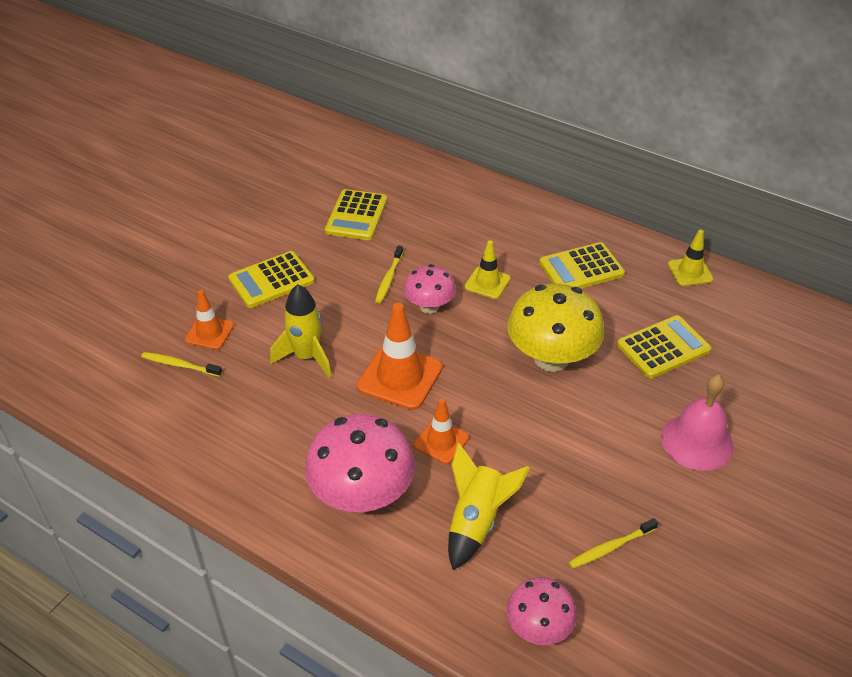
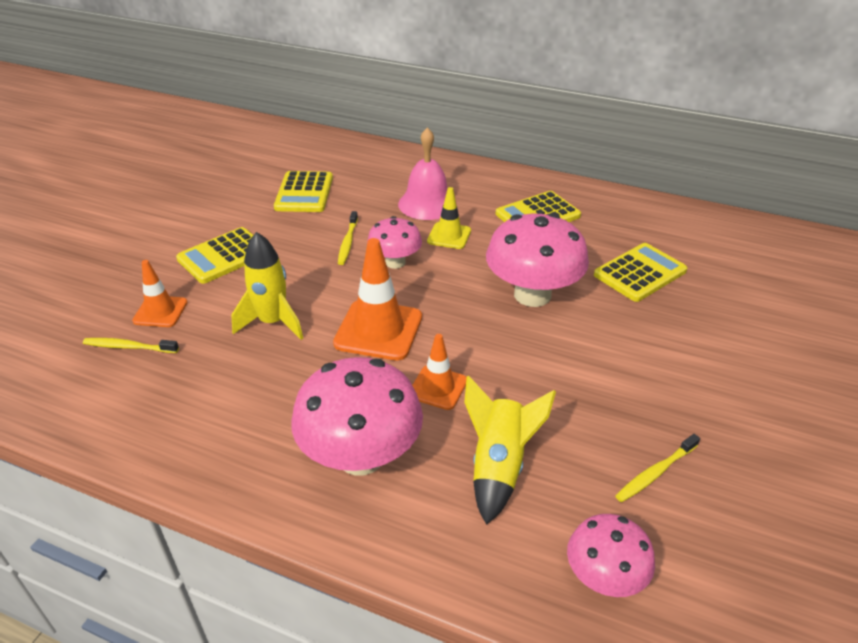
camera: 10 degrees left, 5 degrees down
yellow mushroom [507,284,604,372] -> pink mushroom [486,213,589,307]
pink bell [661,375,734,471] -> pink bell moved to [398,127,457,220]
yellow traffic cone [668,230,714,286] -> none

